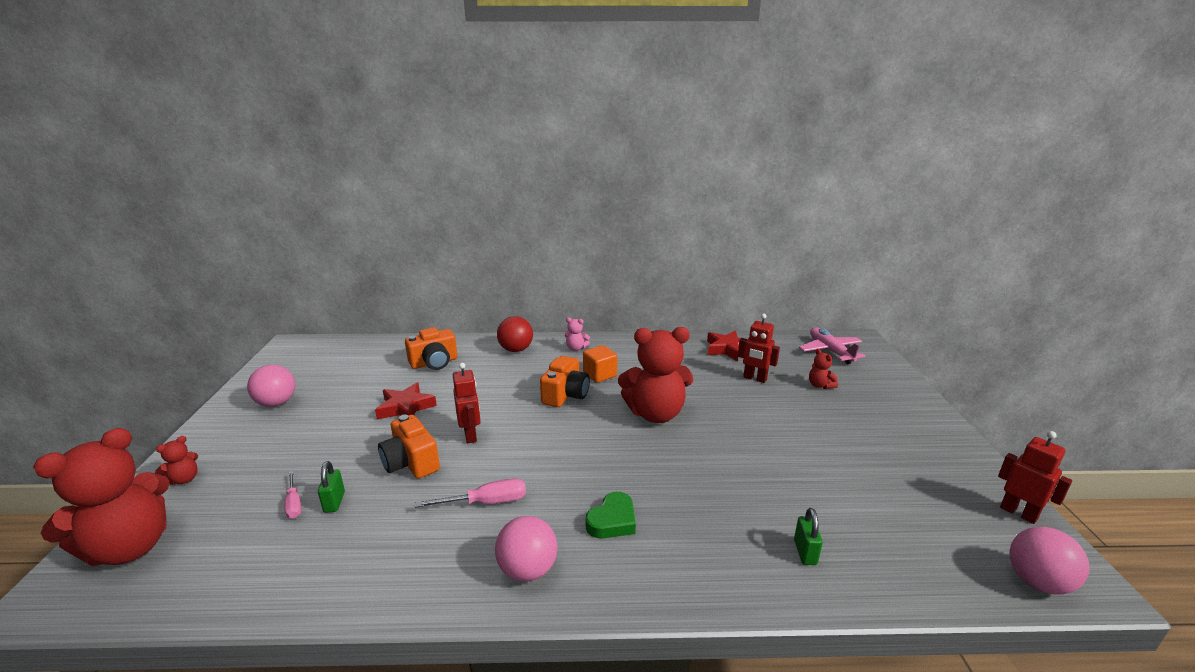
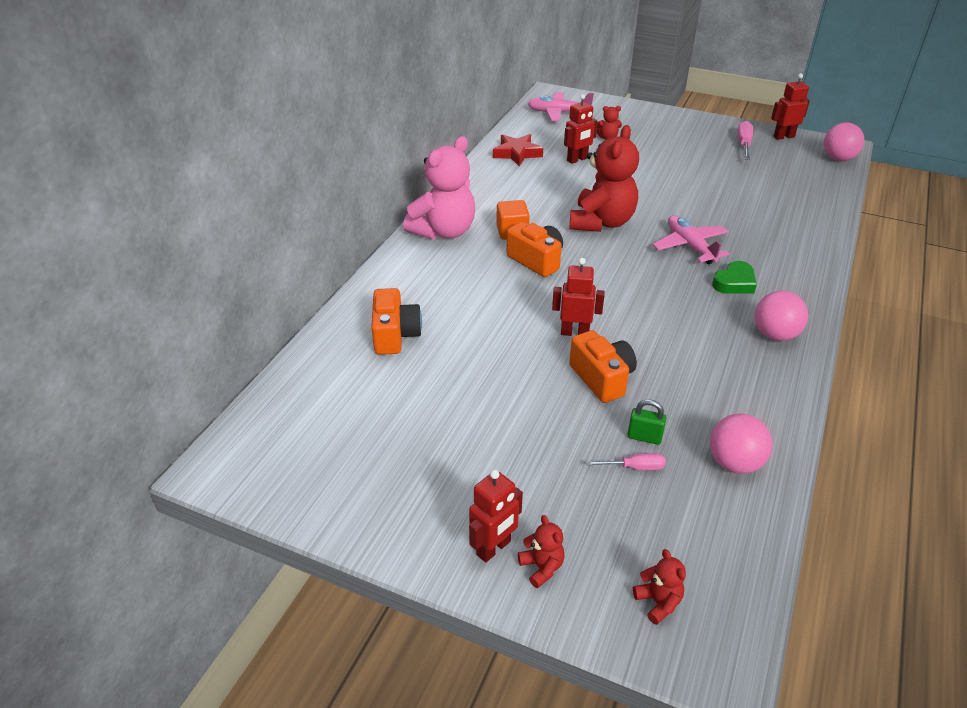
camera: 65 degrees left, 15 degrees up
red teddy bear [33,428,170,566] -> red teddy bear [633,549,686,625], size x0.42
pink ball [247,365,295,407] -> pink ball moved to [710,414,773,474]
red star [375,383,437,419] -> none
orange camera [378,415,440,479] -> orange camera turned 105 degrees counterclockwise [569,330,637,403]
pink screwdriver [415,478,526,508] -> pink screwdriver moved to [737,121,753,160]
red ball [497,316,533,352] -> none
pink teddy bear [565,317,590,351] -> pink teddy bear [403,136,475,240], size x2.37
green heart [586,492,636,539] -> green heart turned 75 degrees clockwise [712,261,757,294]
green padlock [794,508,823,565] -> none
none -> red robot [469,470,523,562]
none -> pink plane [653,215,729,264]

